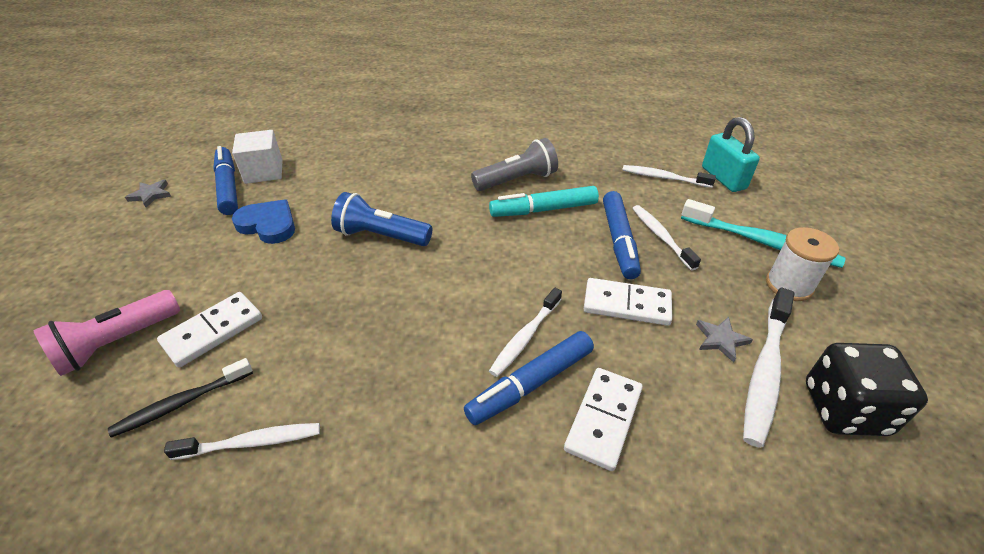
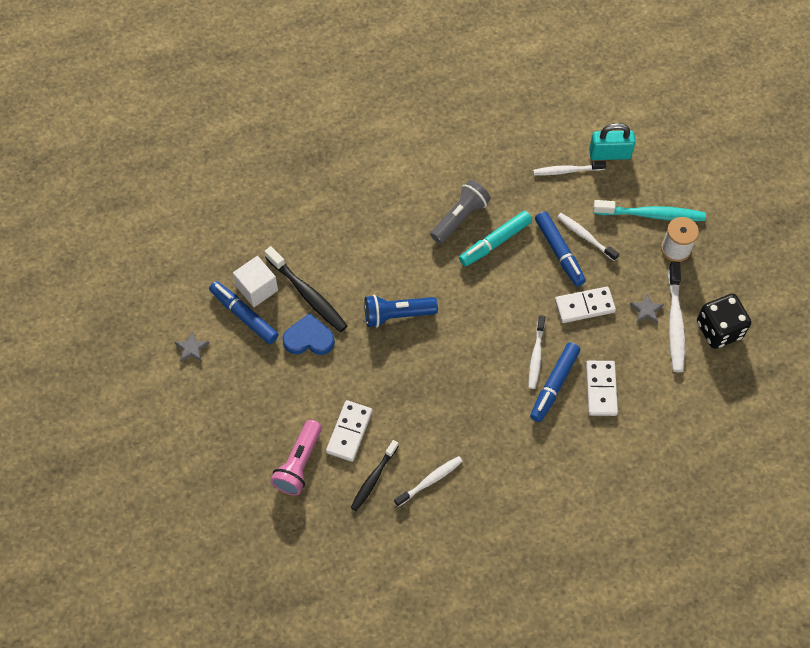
camera: 25 degrees left, 20 degrees up
turquoise padlock [702,117,760,192] -> turquoise padlock turned 45 degrees counterclockwise [589,123,635,160]
none -> black toothbrush [264,246,347,332]

